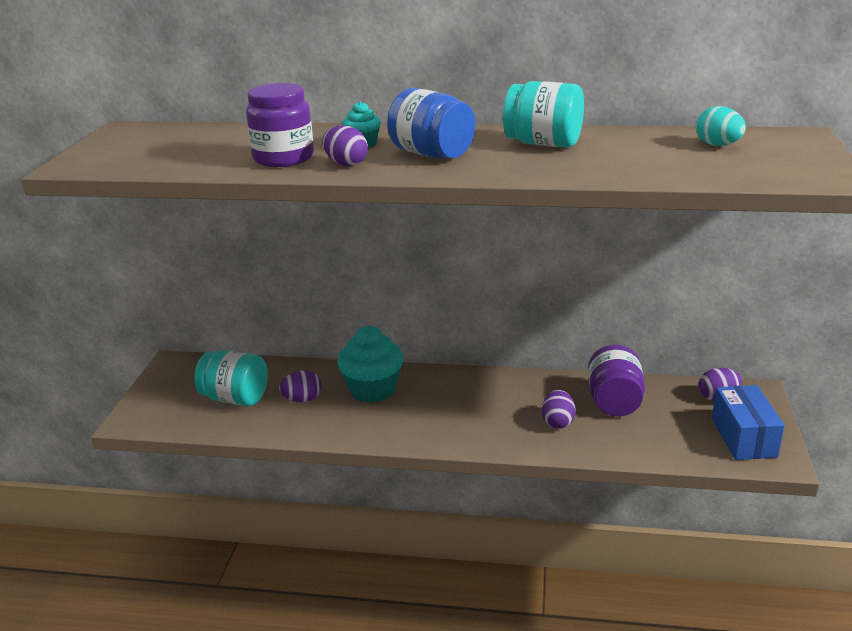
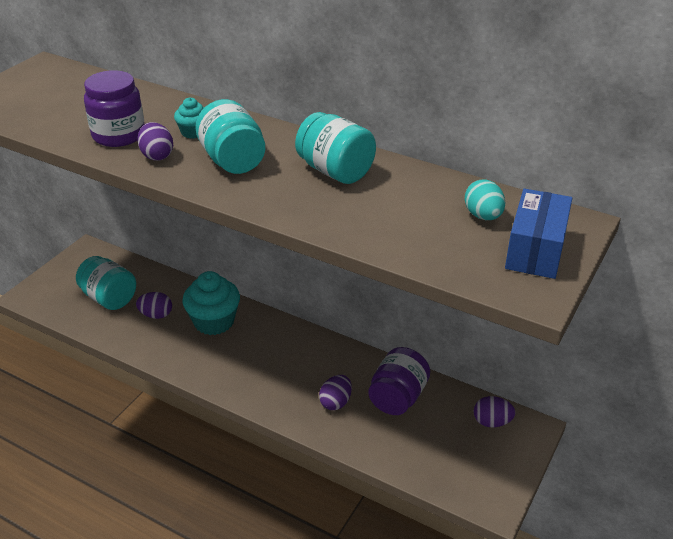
camera: 20 degrees right, 10 degrees up
blue jar [387,88,475,159] -> turquoise jar [195,99,265,174]
blue box [712,385,785,460] -> blue box moved to [505,189,572,279]

